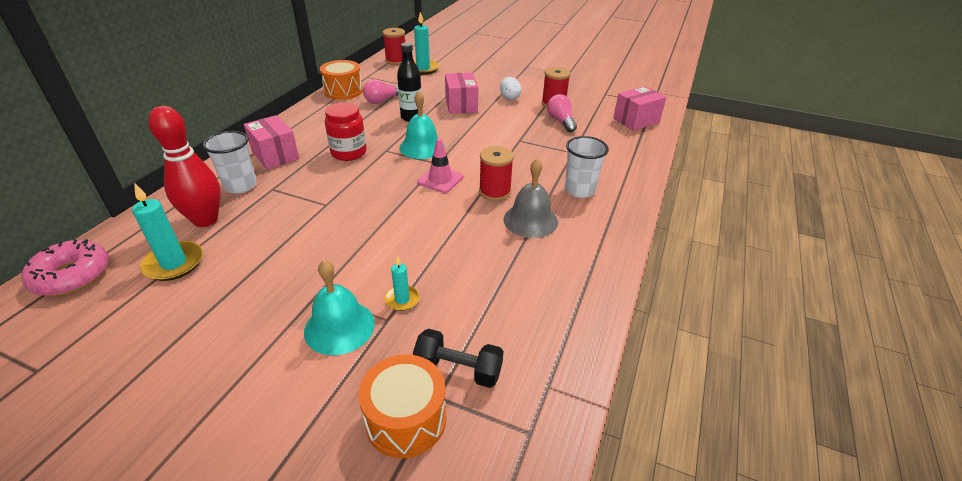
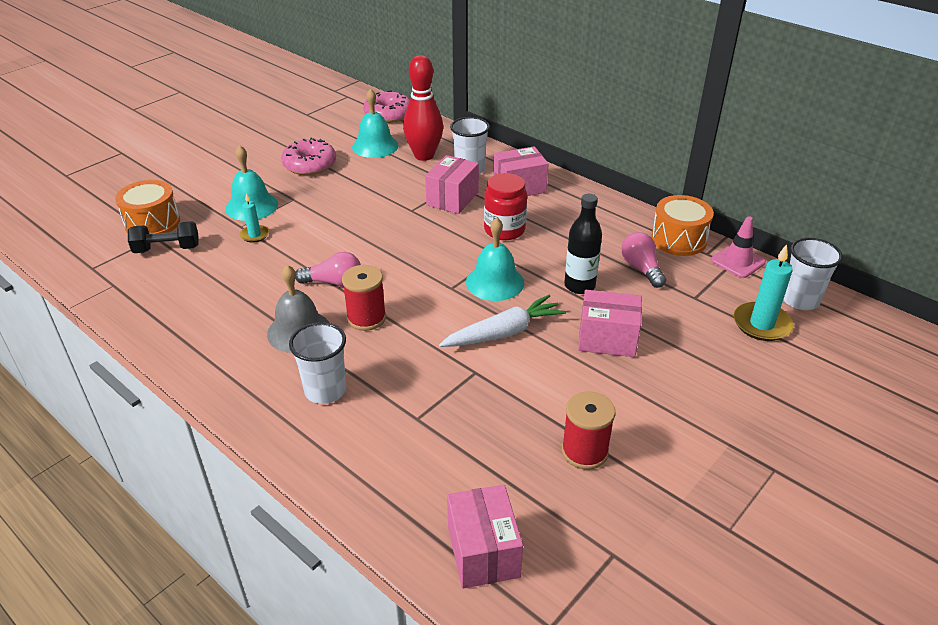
camera: 110 degrees right, 0 degrees up
turquoise candle [132,183,203,281] -> turquoise bell [352,89,399,158]
red spool [383,28,405,65] -> white cup [783,238,843,310]
black dumbbell [413,329,504,388] -> black dumbbell turned 45 degrees clockwise [128,221,199,253]
pink traffic cone [417,138,463,193] -> pink traffic cone moved to [711,216,766,278]
white egg [500,77,522,100] -> none
pink light bulb [547,94,577,132] -> pink light bulb moved to [295,252,361,287]
none -> pink donut [281,137,336,175]
none -> pink box [425,155,479,214]
none -> white carrot [439,295,566,347]

